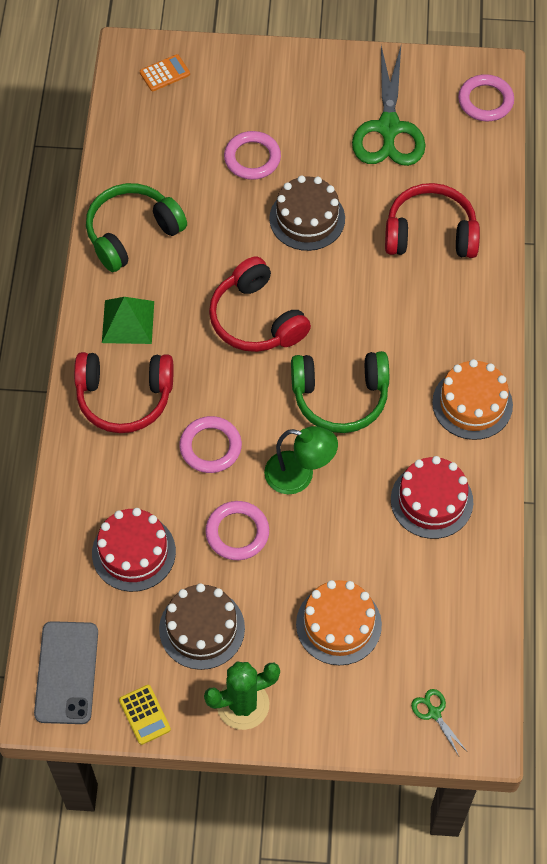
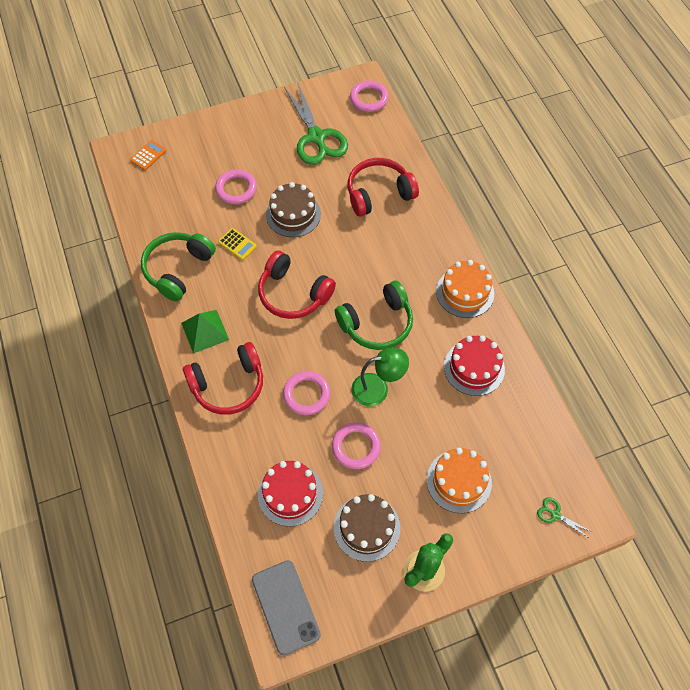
camera: 25 degrees left, 0 degrees up
yellow calculator [119,685,171,745] -> yellow calculator moved to [218,228,257,260]

